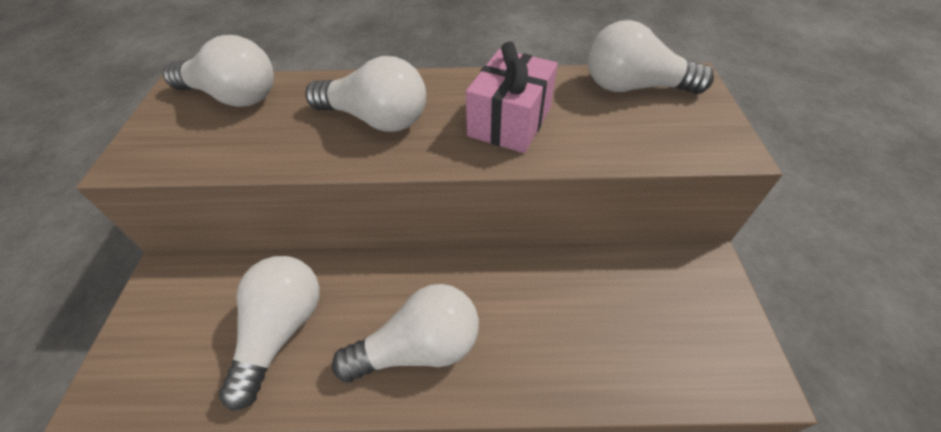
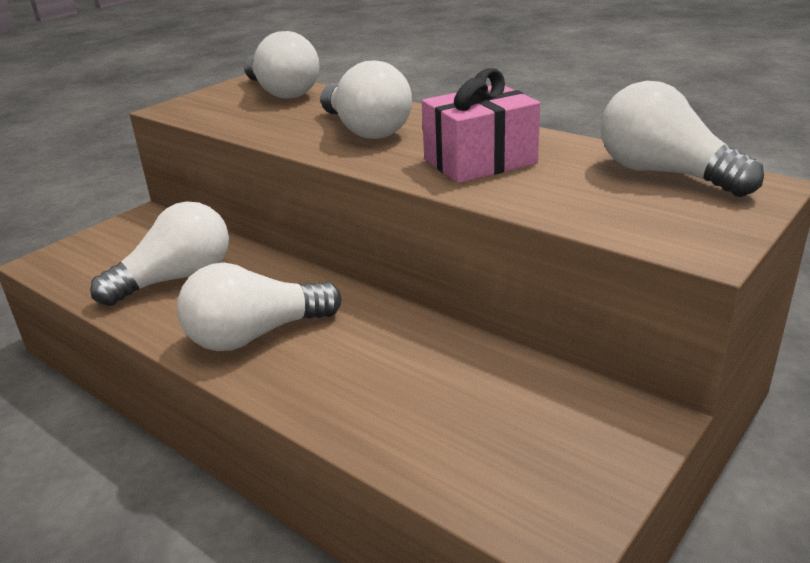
camera: 40 degrees right, 20 degrees down
white light bulb [332,284,479,382] -> white light bulb turned 135 degrees clockwise [177,263,342,351]

